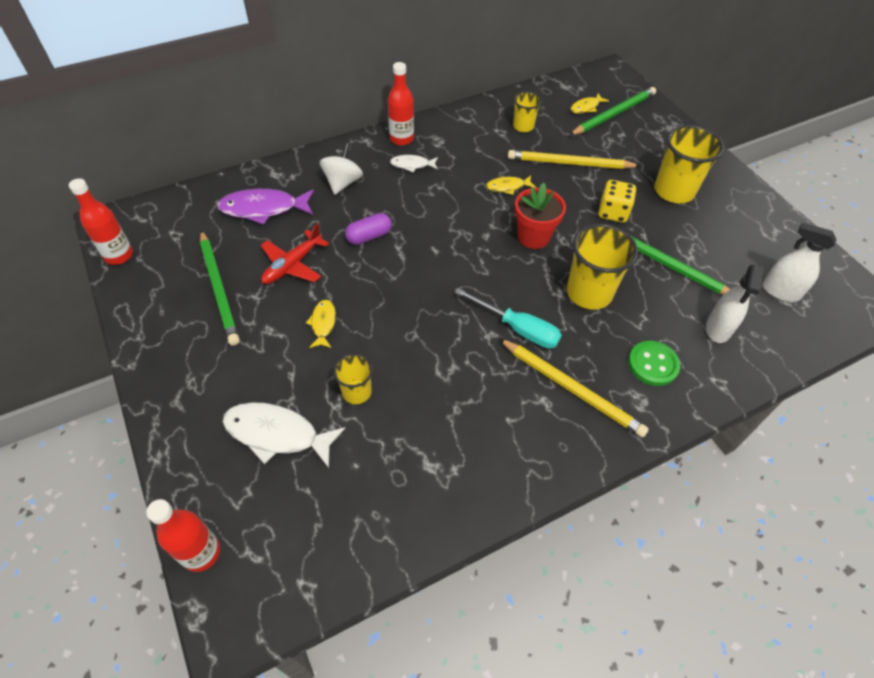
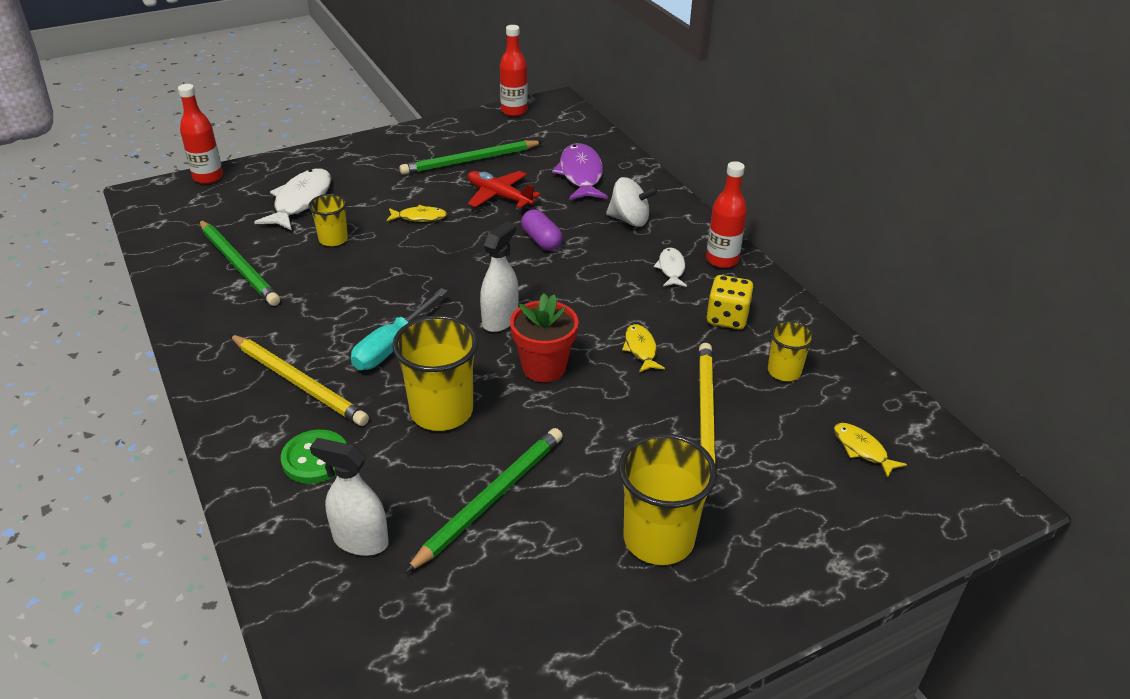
camera: 90 degrees right, 15 degrees down
yellow pencil [499,338,649,437] -> yellow pencil turned 90 degrees counterclockwise [229,334,369,426]
green pencil [569,87,656,136] -> green pencil moved to [199,220,280,306]
yellow dice [598,180,636,223] -> yellow dice moved to [706,275,754,329]
white spray bottle [763,223,837,302] -> white spray bottle moved to [480,221,519,332]

